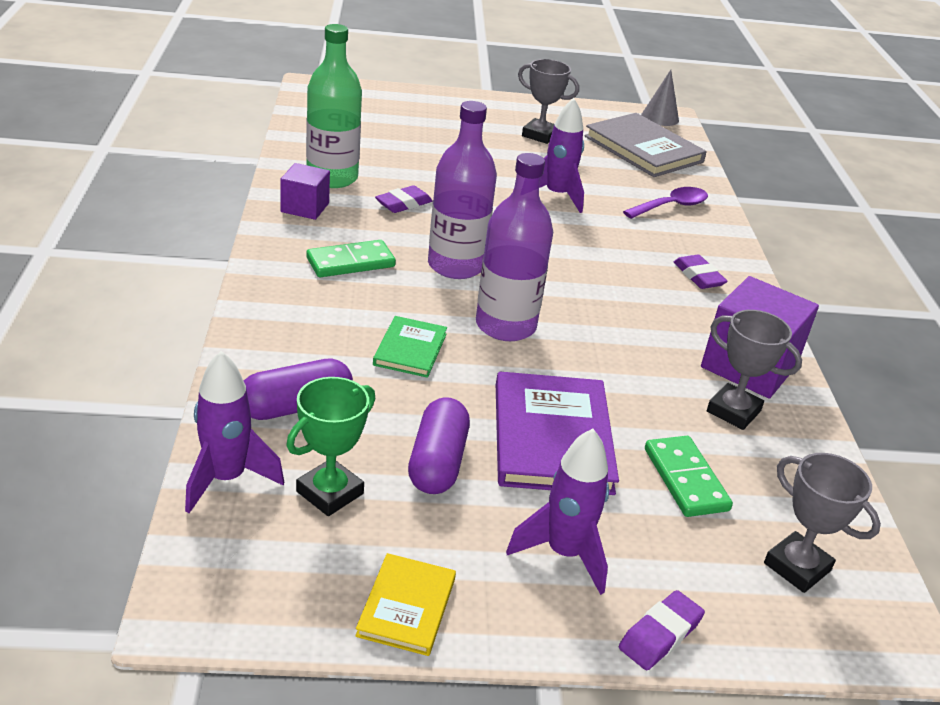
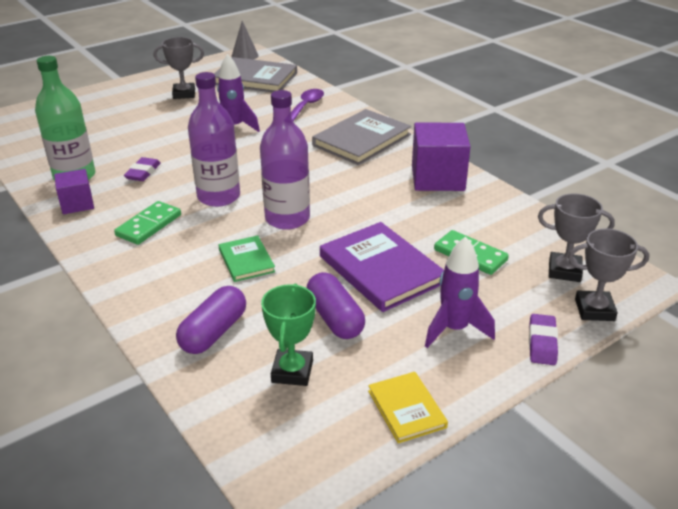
camera: 30 degrees left, 0 degrees up
purple rocket [185,351,284,513] -> none
purple eraser [674,255,728,289] -> grey book [312,109,411,165]
grey trophy [707,310,802,430] -> grey trophy moved to [568,228,649,321]

